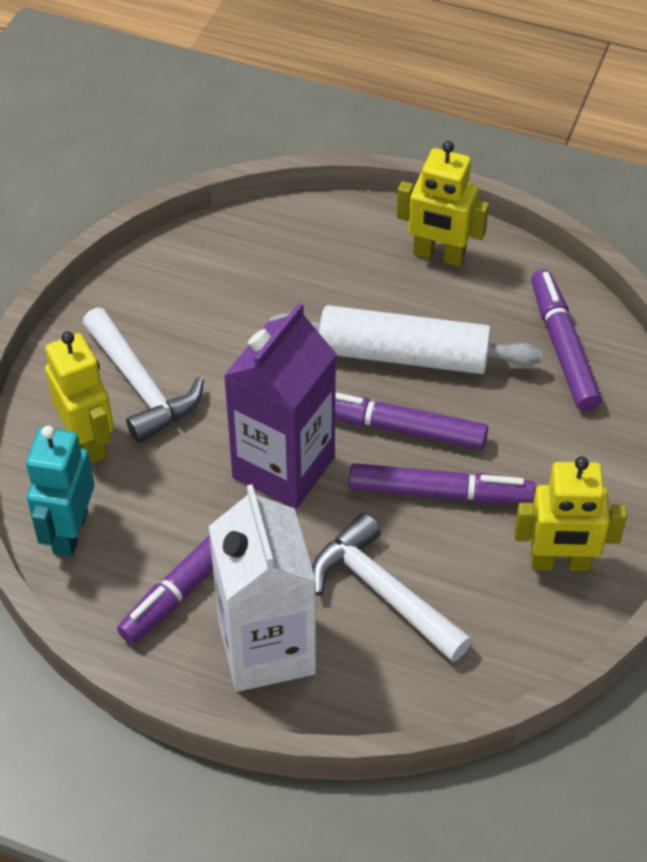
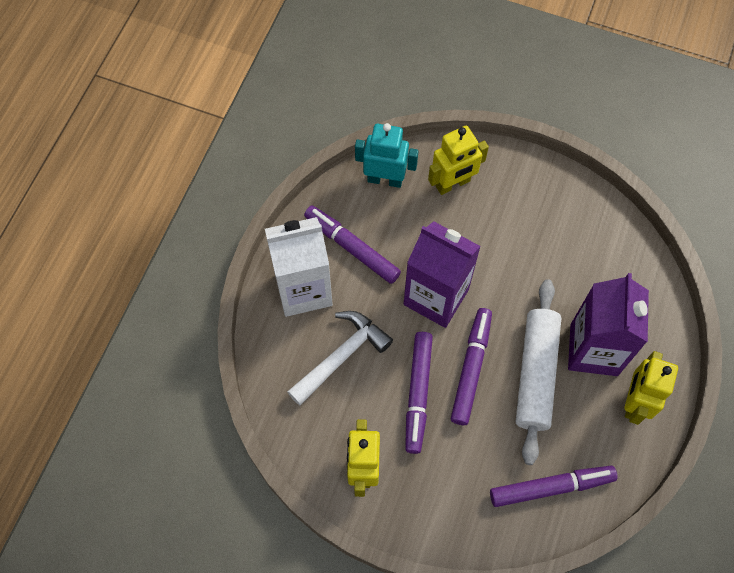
camera: 90 degrees right, 15 degrees up
white hammer [82,308,204,443] -> none
none -> purple carton [568,273,649,376]

